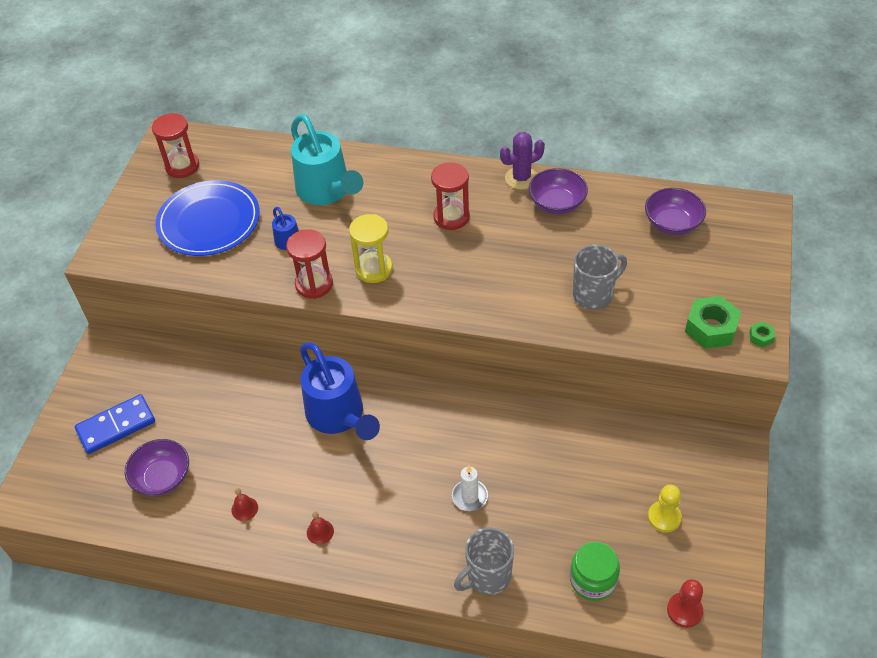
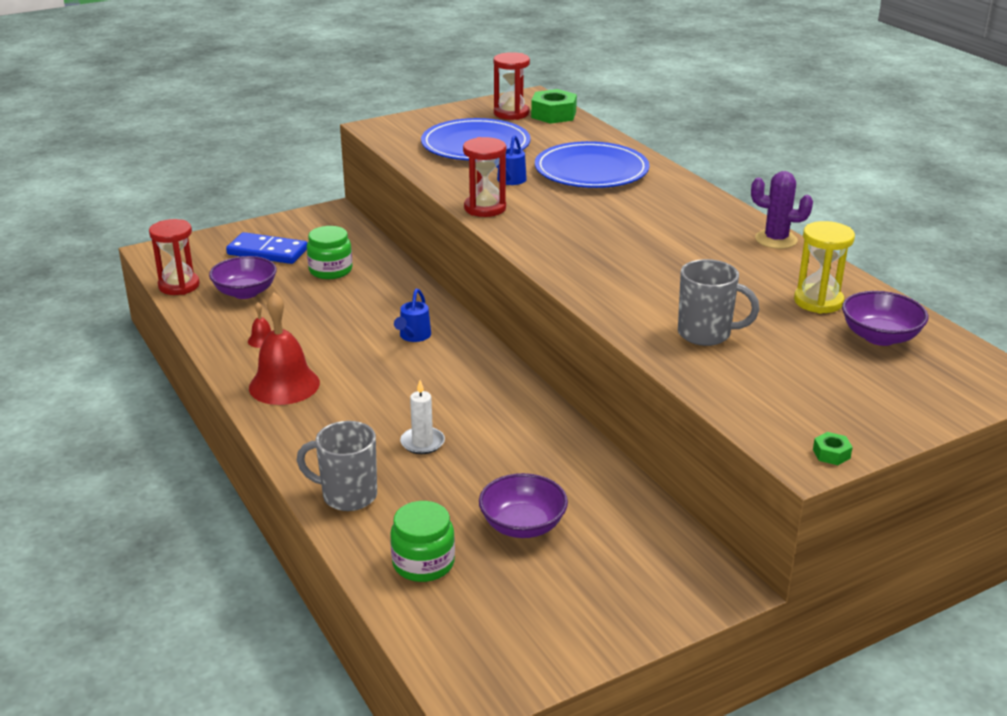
camera: 45 degrees right, 20 degrees down
turquoise watering can [291,114,363,205] -> blue plate [535,141,649,188]
blue watering can [300,342,380,440] -> blue watering can [394,289,431,342], size x0.47
red bell [307,511,334,545] -> red bell [249,293,320,405], size x2.28
yellow hourglass [349,214,393,283] -> yellow hourglass moved to [794,221,855,314]
red hourglass [431,162,470,230] -> red hourglass moved to [149,219,200,295]
purple bowl [529,168,588,214] -> purple bowl moved to [479,473,568,538]
yellow pawn [648,485,682,533] -> none
red pawn [667,579,703,628] -> none
green nut [685,296,741,349] -> green nut moved to [531,89,577,124]
none -> green jar [307,226,353,279]

